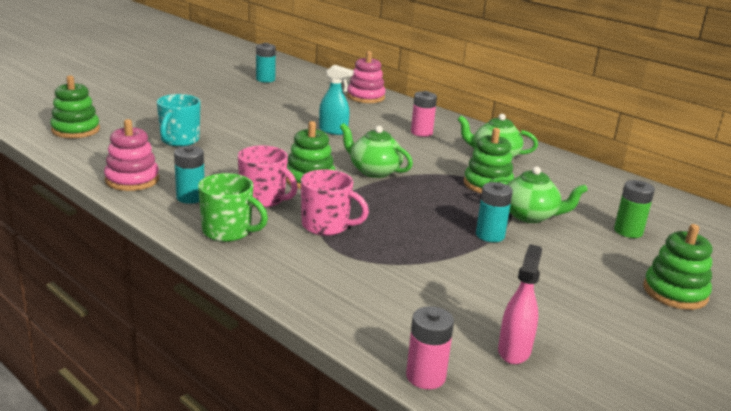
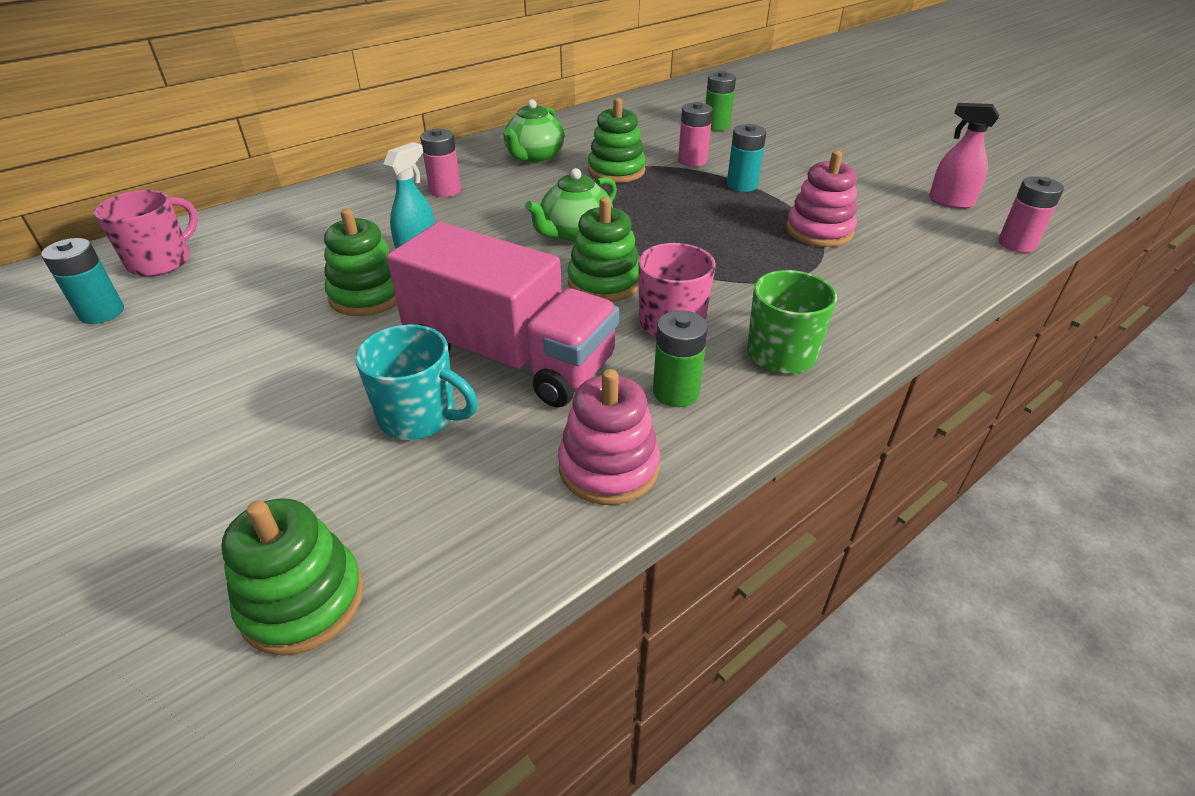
camera: 80 degrees left, 15 degrees up
turquoise battery [174,146,205,204] -> green battery [653,310,708,407]
pink mug [301,169,369,236] -> pink mug moved to [94,190,198,277]
pink stacking toy [347,51,386,103] -> pink stacking toy moved to [786,151,857,247]
green teapot [489,167,588,223] -> pink battery [678,102,713,167]
green stacking toy [643,224,712,310] -> green stacking toy moved to [324,208,397,316]
none -> pink truck [387,222,619,408]

